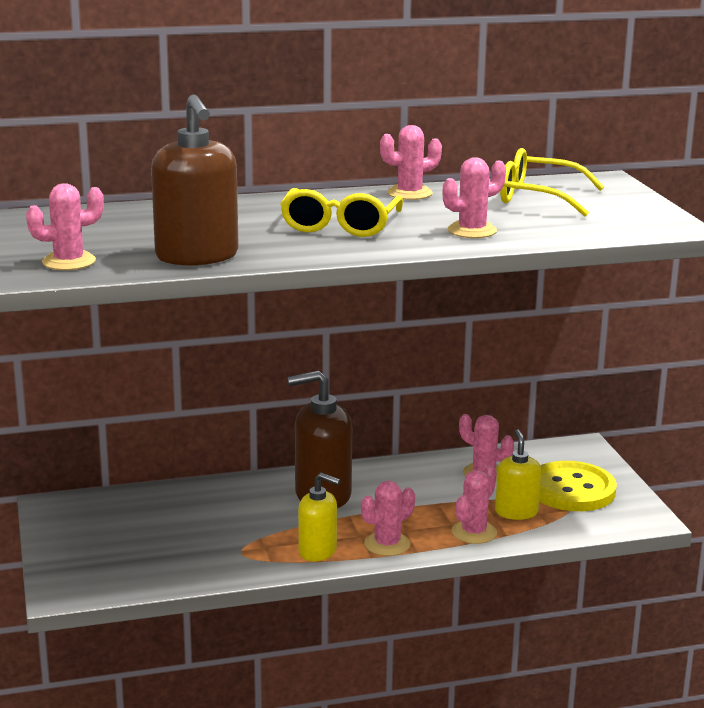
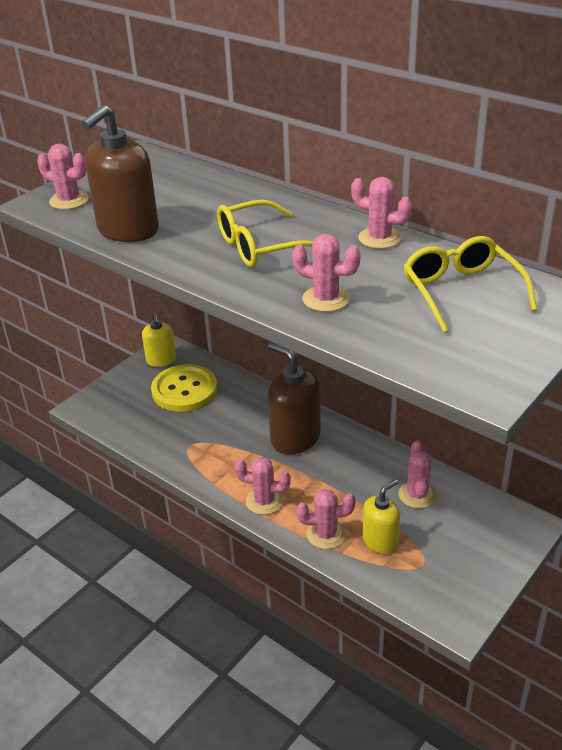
camera: 55 degrees right, 15 degrees up
yellow soap dispenser [298,472,340,561] -> yellow soap dispenser moved to [142,312,176,367]
yellow button [539,461,617,511] -> yellow button moved to [151,364,217,412]

